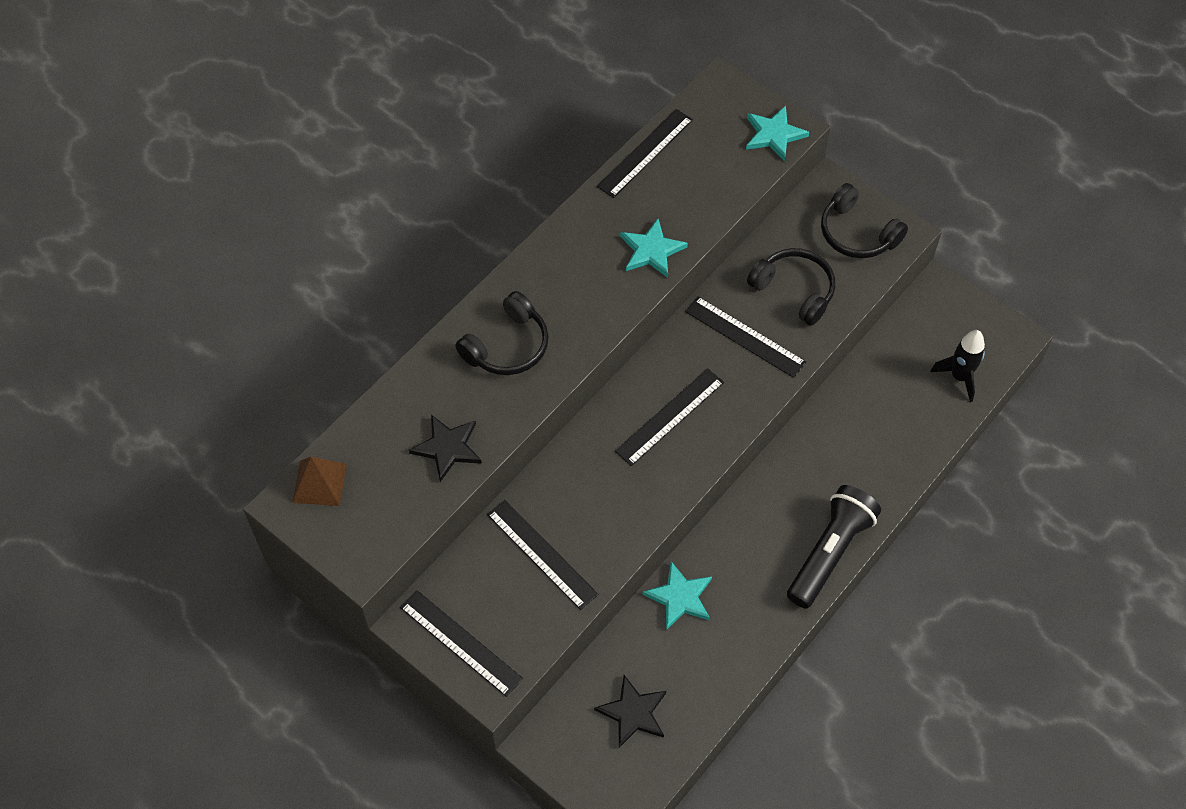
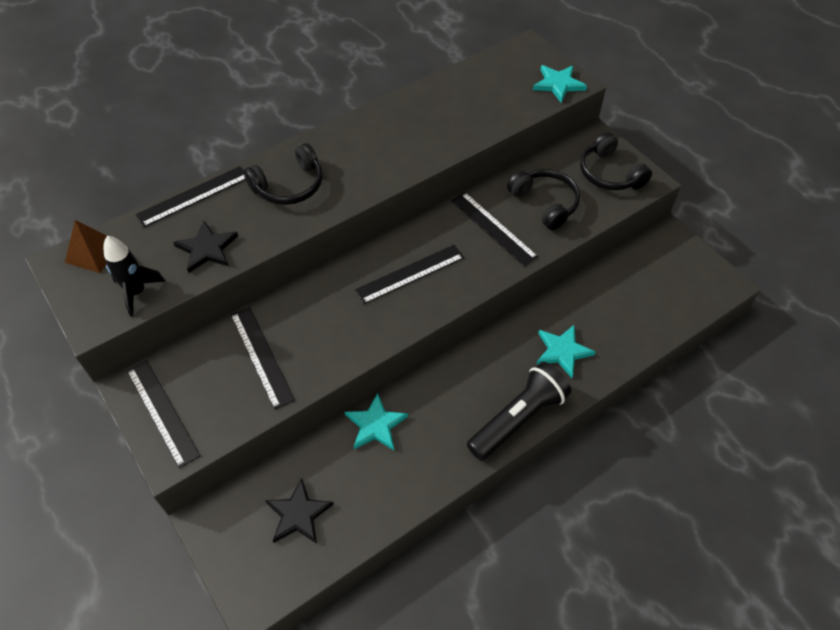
camera: 15 degrees right, 5 degrees down
black ruler [597,109,693,198] -> black ruler moved to [135,166,246,227]
turquoise star [620,219,688,278] -> turquoise star moved to [537,325,596,378]
black rocket [930,330,985,402] -> black rocket moved to [104,236,166,317]

